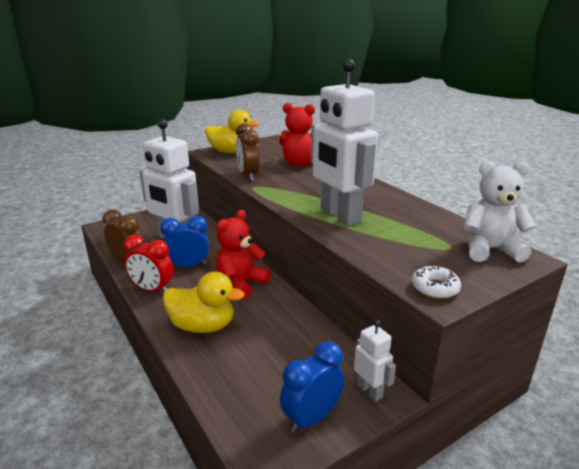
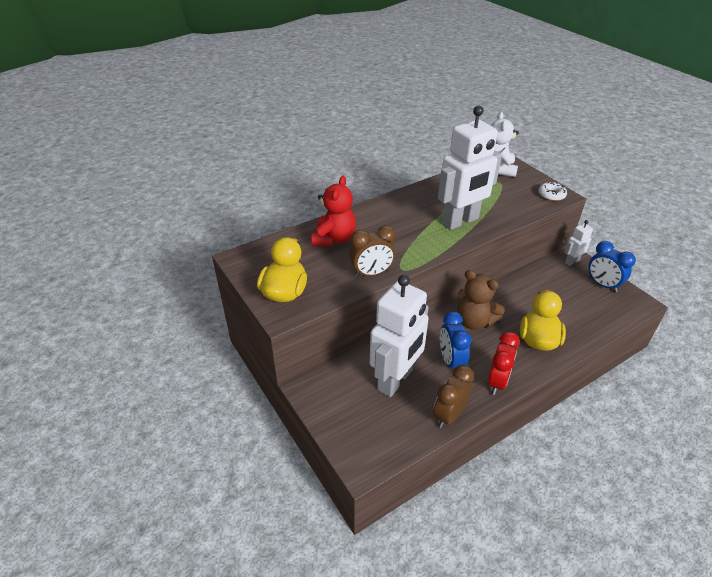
camera: 90 degrees left, 15 degrees up
red teddy bear [216,210,271,300] -> brown teddy bear [457,270,505,330]

